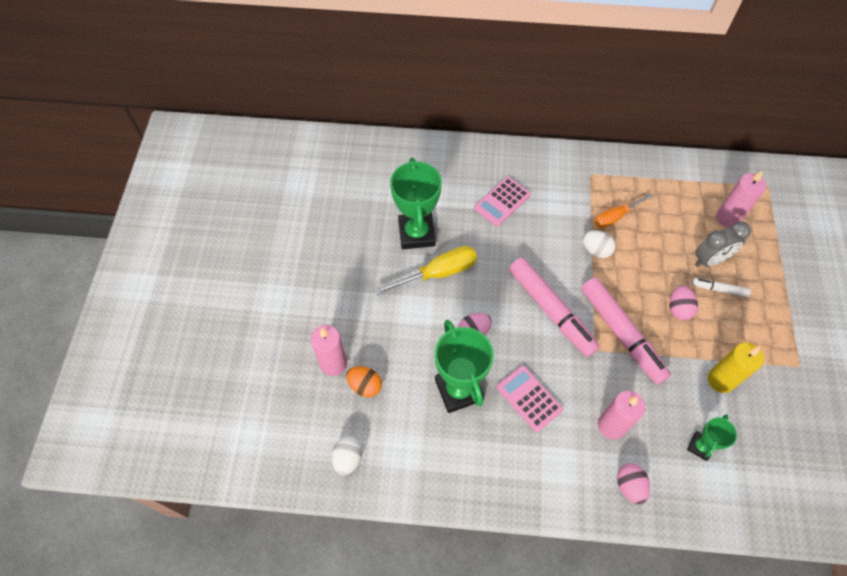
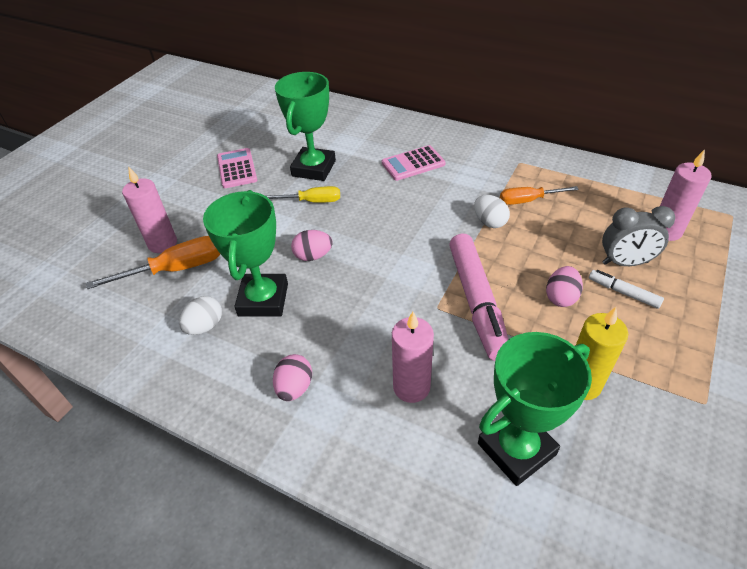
camera: 25 degrees right, 15 degrees down
white egg [332,436,362,476] -> white egg moved to [179,296,222,335]
orange egg [346,366,382,397] -> orange screwdriver [86,236,220,289]
yellow screwdriver [374,246,477,295] -> yellow screwdriver [266,186,340,203], size x0.66
pink calculator [497,365,563,432] -> pink calculator moved to [217,148,257,188]
pink marker [509,257,600,357] -> none
pink egg [617,463,650,504] -> pink egg moved to [273,354,312,401]
green trophy [687,414,737,461] -> green trophy [478,332,592,486], size x1.89

